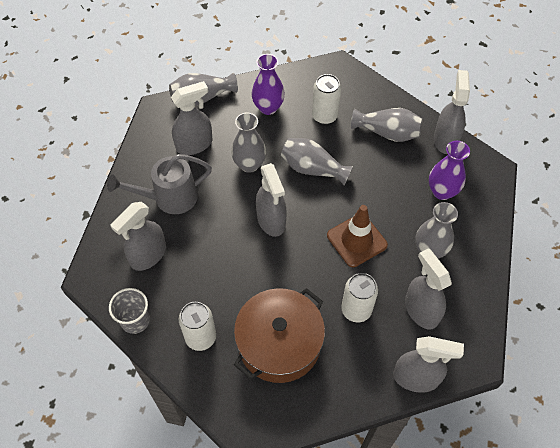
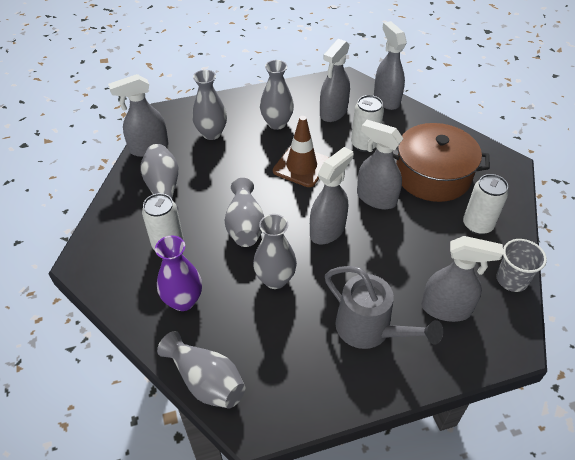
camera: 120 degrees left, 10 degrees down
grey spray bottle [171,81,212,155] -> grey spray bottle moved to [357,120,403,209]
purple vase [429,141,470,200] -> grey vase [192,70,227,140]

